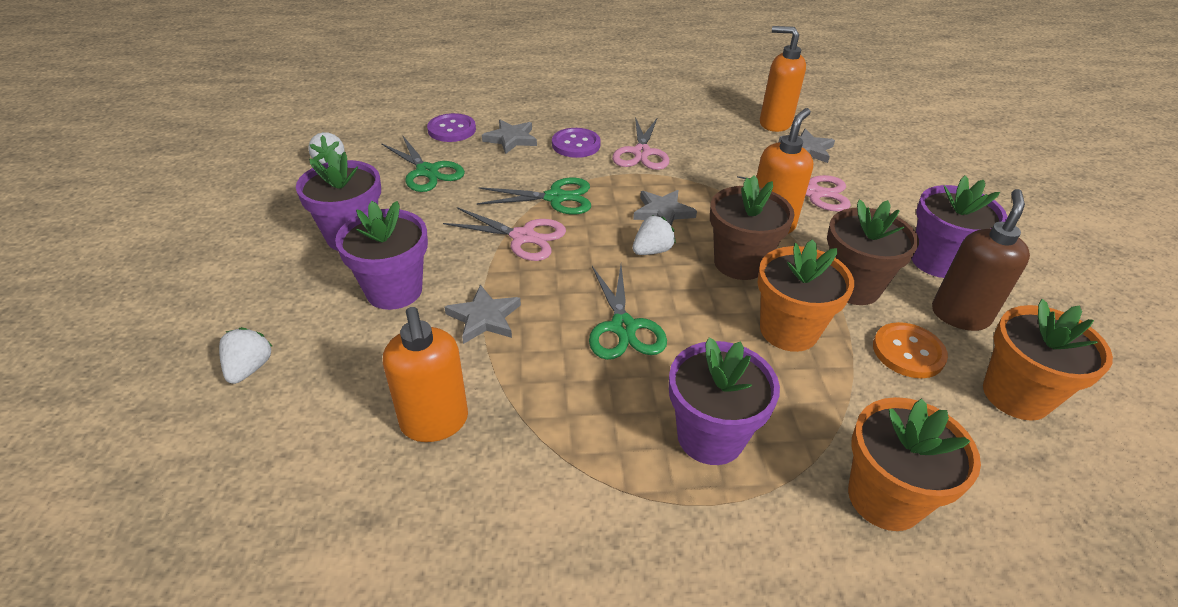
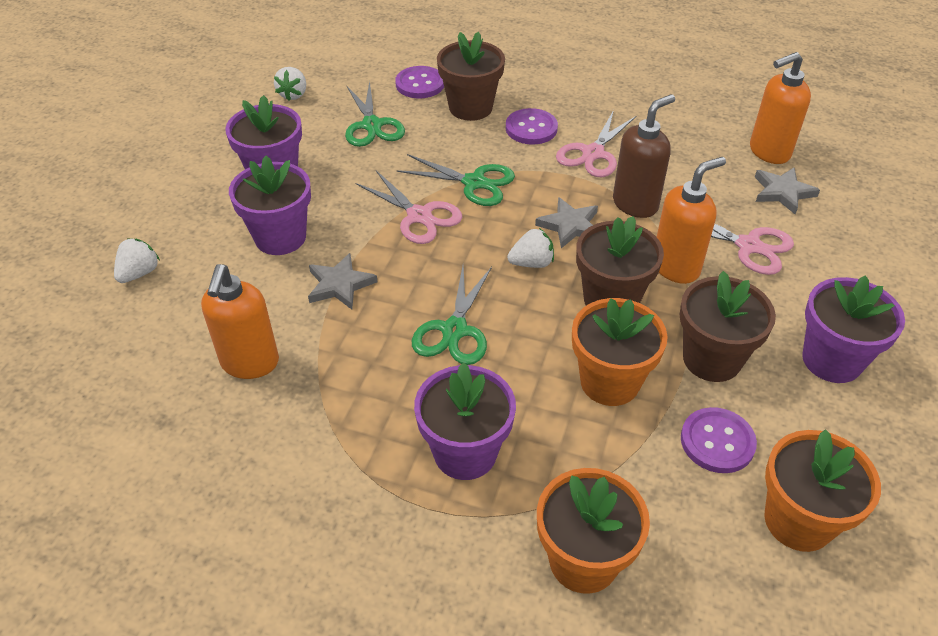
camera: 25 degrees right, 5 degrees up
grey star [482,120,537,154] -> brown flower pot [437,32,505,121]
orange soap dispenser [760,26,806,132] -> orange soap dispenser turned 75 degrees counterclockwise [750,52,811,164]
orange button [873,322,948,378] -> purple button [681,407,757,473]
brown soap dispenser [932,189,1030,331] -> brown soap dispenser moved to [613,94,675,218]

